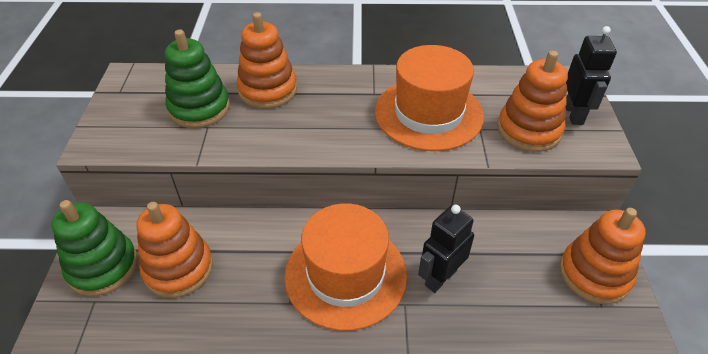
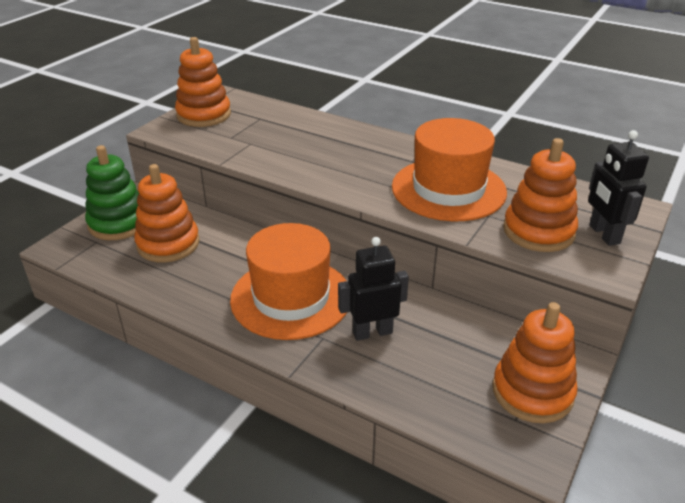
camera: 30 degrees right, 10 degrees down
green stacking toy [165,29,230,128] -> none
orange stacking toy [237,12,297,109] -> orange stacking toy moved to [175,37,231,127]
black robot [565,26,617,125] -> black robot turned 135 degrees clockwise [588,130,649,246]

